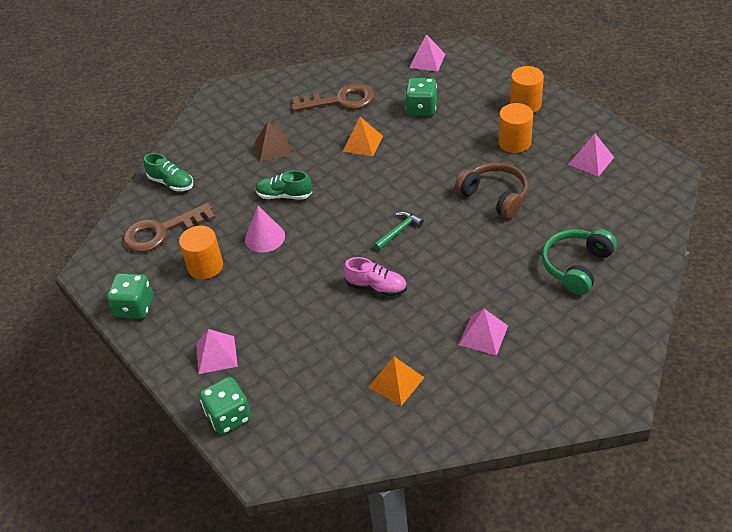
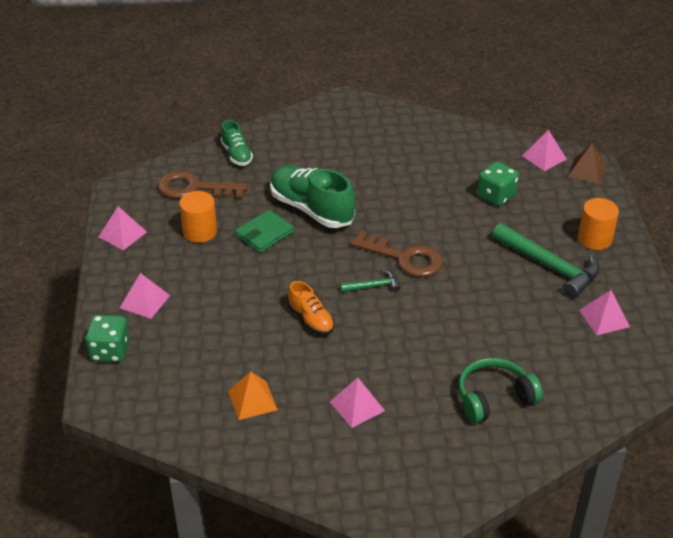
camera: 30 degrees right, 5 degrees down
green dice [107,273,153,319] -> pink pyramid [99,206,147,250]
pink cone [245,206,285,253] -> green wallet [235,210,294,253]
brown pyramid [255,122,291,161] -> brown pyramid moved to [567,144,606,184]
green shoe [255,170,312,199] -> green shoe [270,165,355,228], size x1.83
brown key [292,83,374,111] -> brown key moved to [351,230,443,277]
orange pyramid [342,117,383,156] -> none
pink shoe [344,257,407,296] -> orange shoe [288,281,334,335]
brown headphones [455,163,528,219] -> none
orange cylinder [498,103,533,153] -> green hammer [492,223,600,299]

